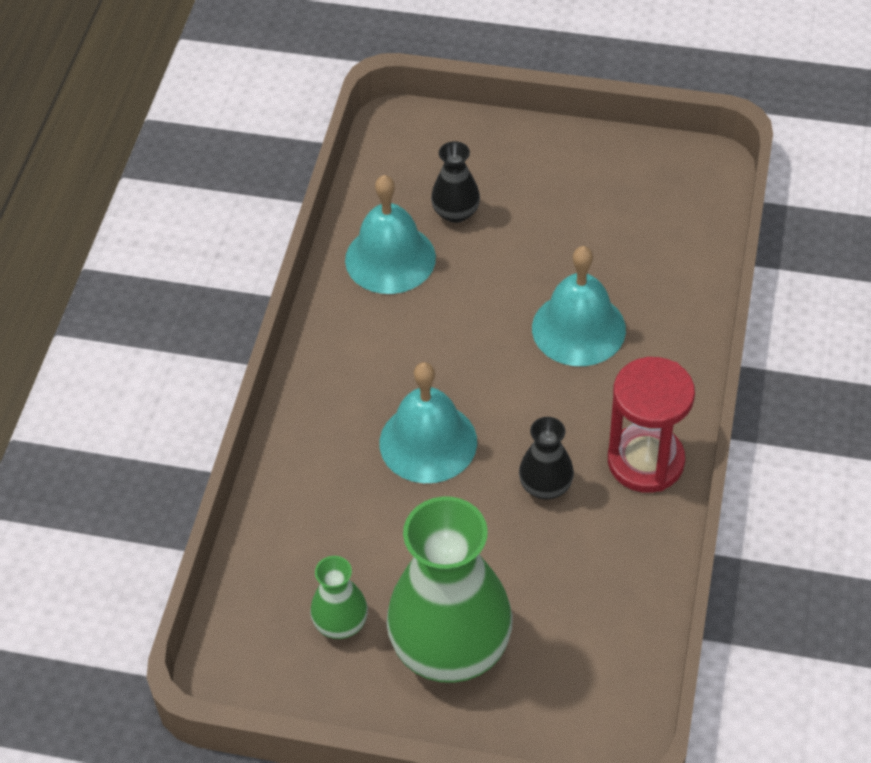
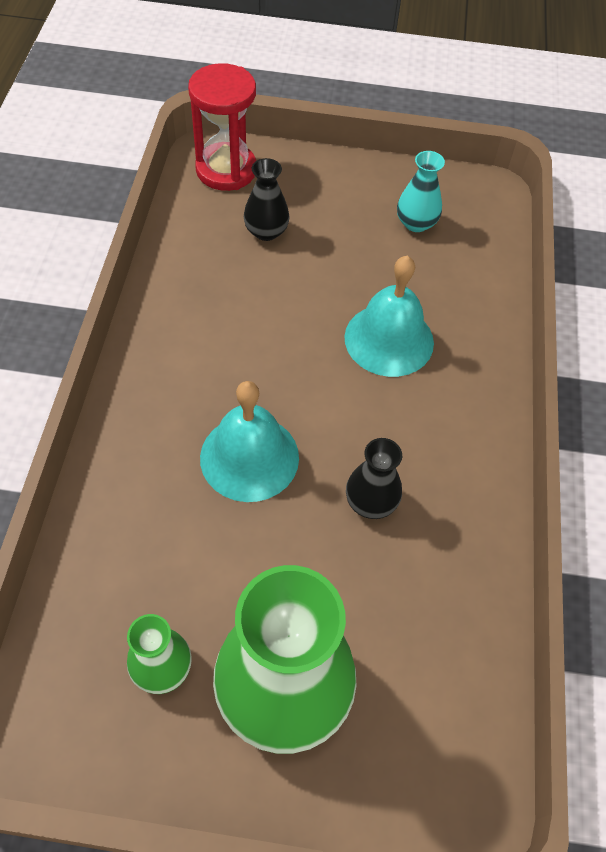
camera: 10 degrees left, 5 degrees up
turquoise bell [345,175,436,294] -> none
red hourglass [608,357,695,493] -> red hourglass moved to [188,63,256,191]
none -> turquoise vase [397,151,445,232]

